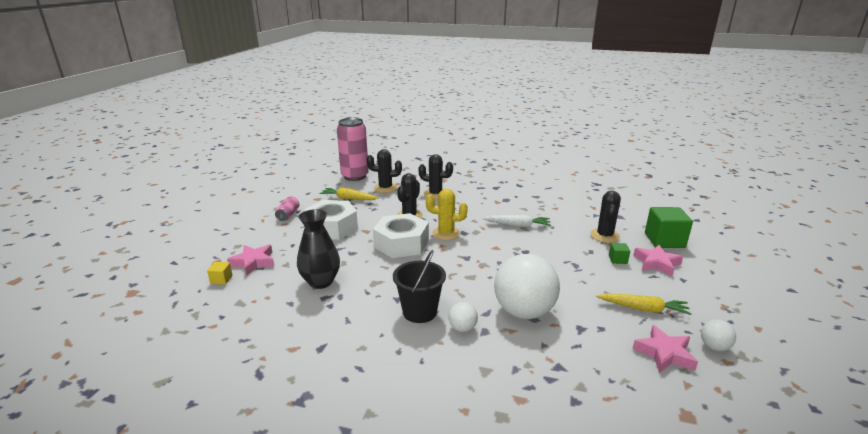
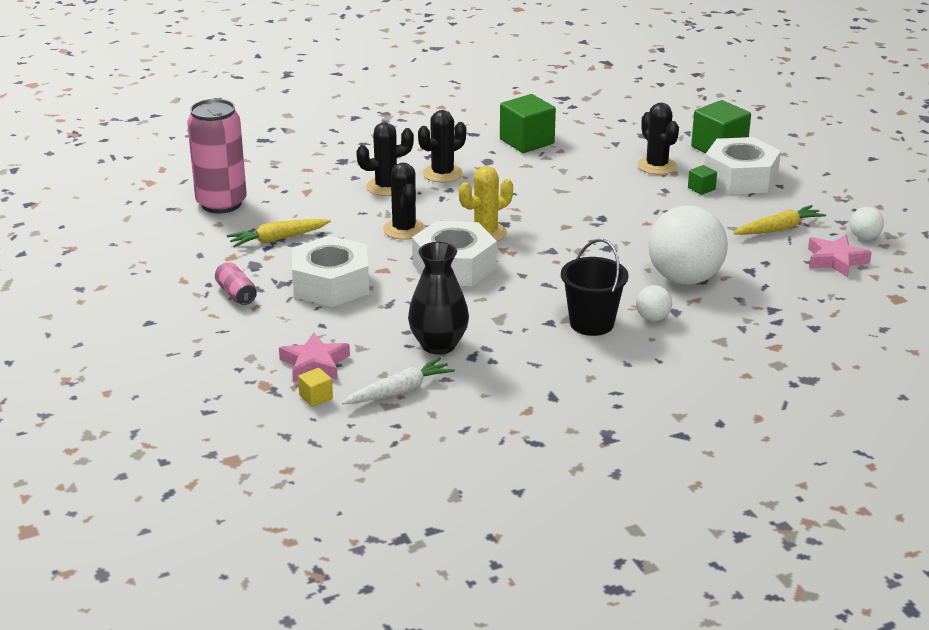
camera: 40 degrees left, 5 degrees up
black cactus [367,149,402,193] -> black cactus moved to [418,110,466,183]
white carrot [483,215,551,227] -> white carrot moved to [342,357,455,404]
pink star [633,245,683,277] -> white nut [704,137,781,194]
none -> green cube [500,94,556,153]

